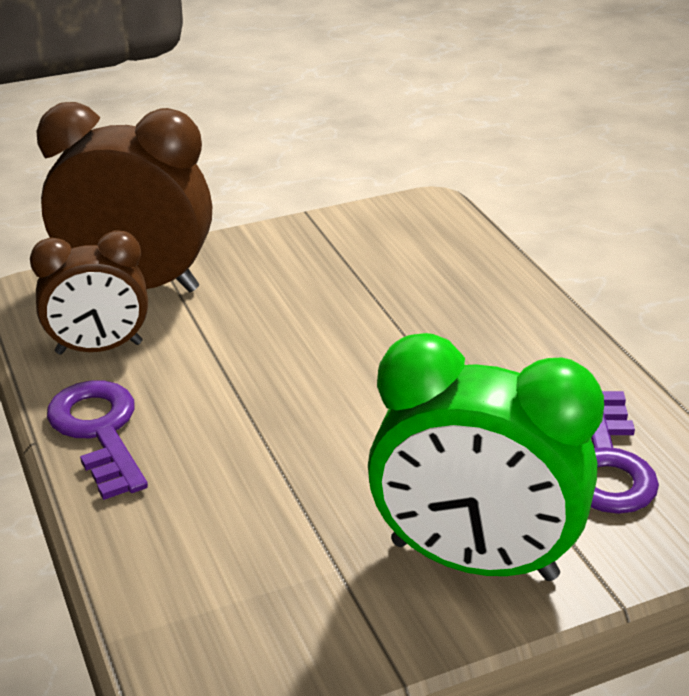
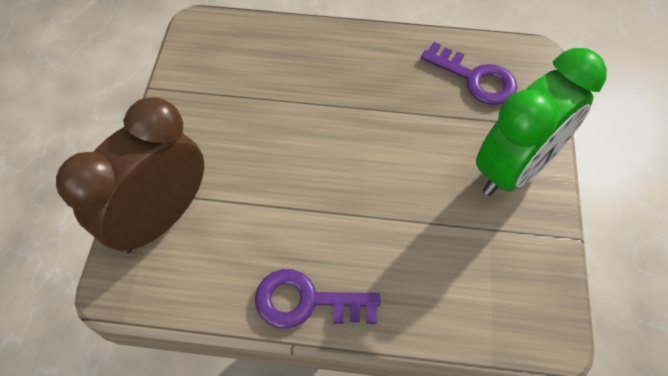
camera: 60 degrees left, 25 degrees up
brown clock [30,230,148,355] -> none

